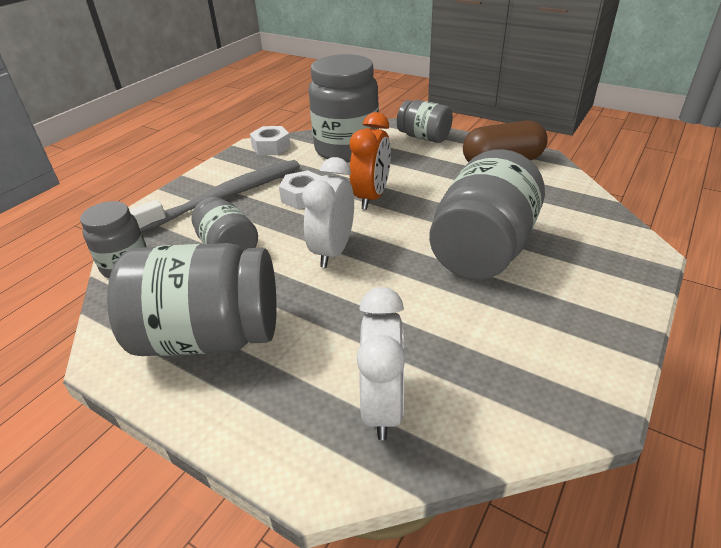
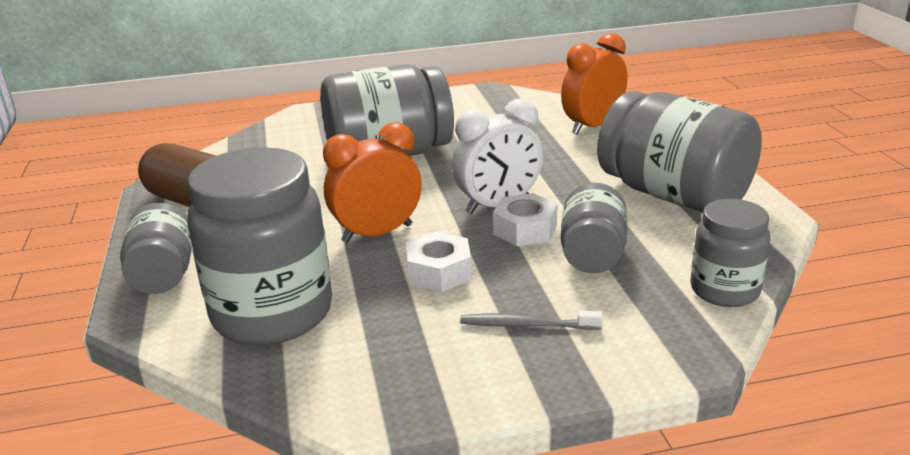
camera: 135 degrees left, 10 degrees down
grey toothbrush [129,160,300,232] -> grey toothbrush [460,311,603,330], size x0.45
white nut [250,126,291,155] -> white nut moved to [493,193,558,246]
white clock [356,287,405,440] -> orange clock [561,33,627,134]

